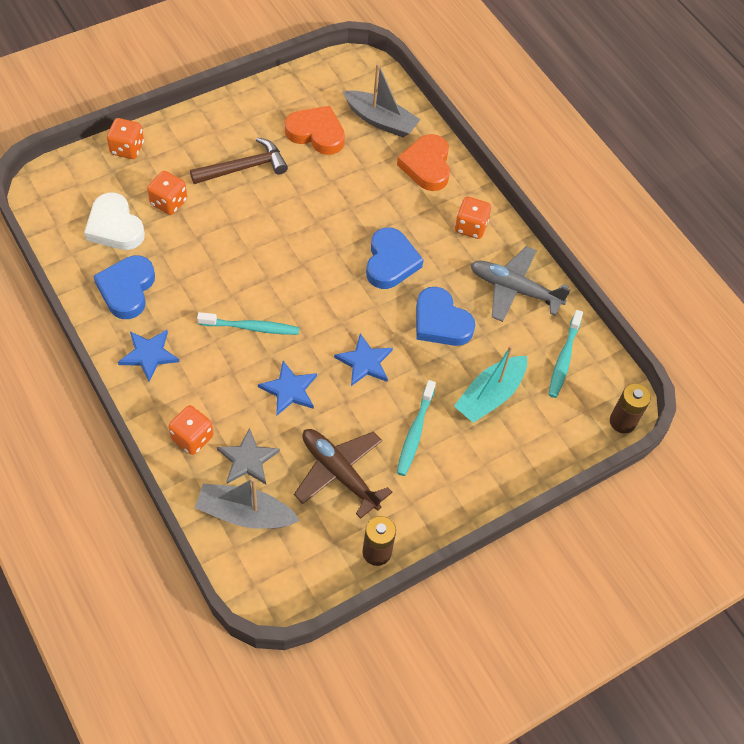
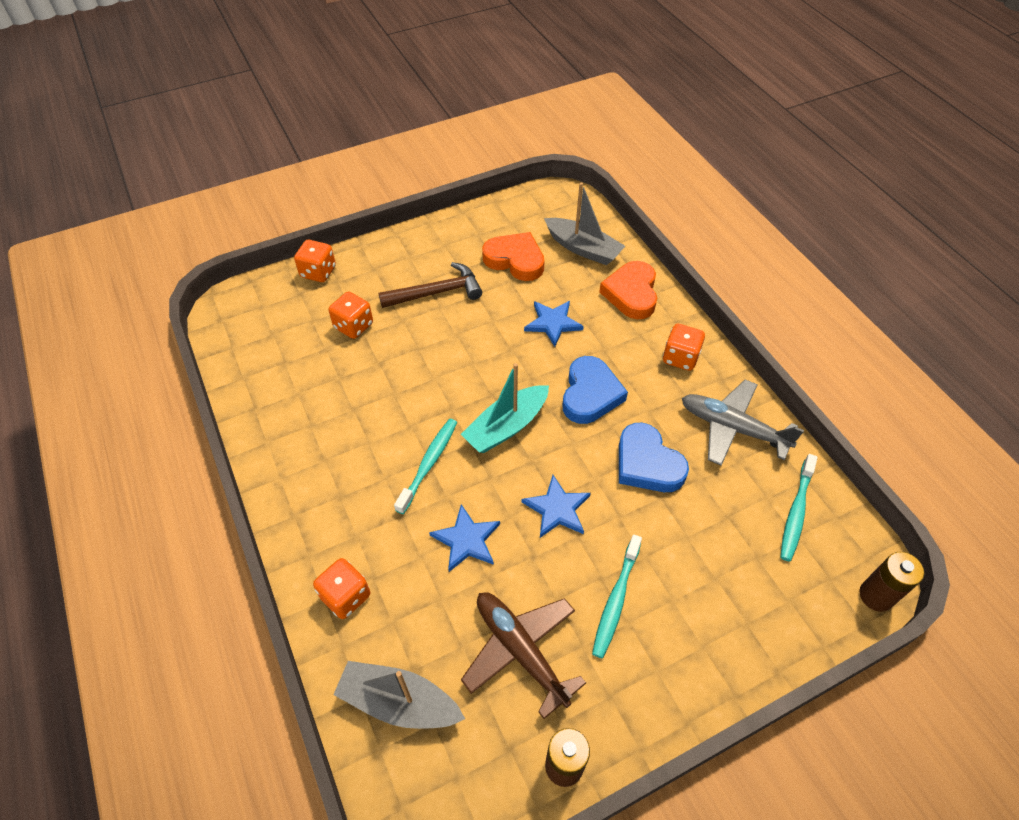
camera: 10 degrees right, 5 degrees down
white heart [84,193,145,250] -> none
blue heart [93,255,155,319] -> none
blue star [118,330,179,382] -> blue star moved to [524,301,584,347]
turquoise toothbrush [197,312,299,335] -> turquoise toothbrush turned 75 degrees counterclockwise [394,419,457,514]
grey star [217,428,280,484] -> none
turquoise boat [454,345,527,423] -> turquoise boat moved to [461,363,549,453]

